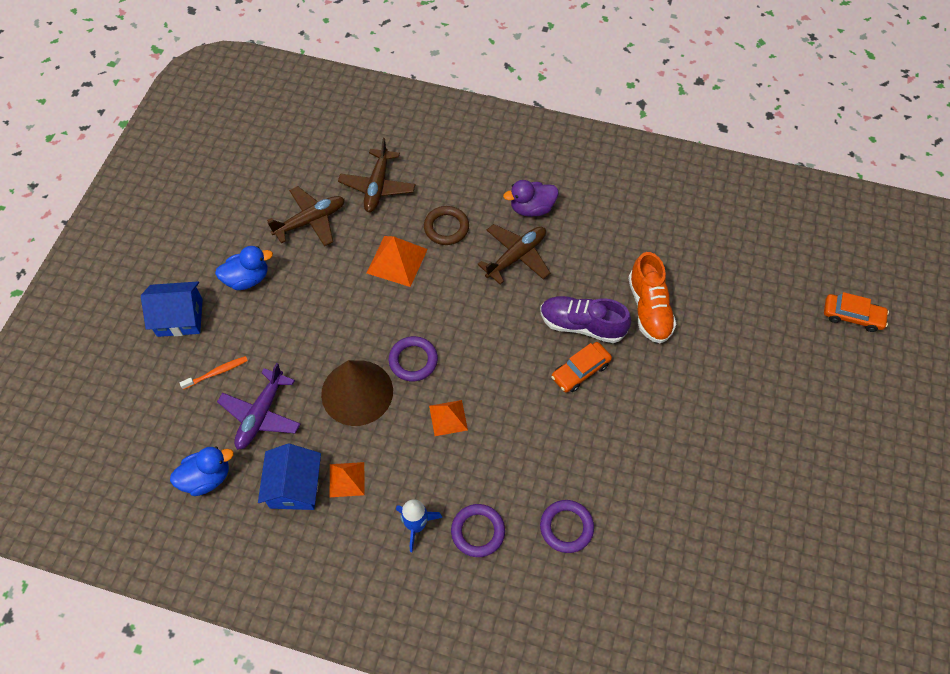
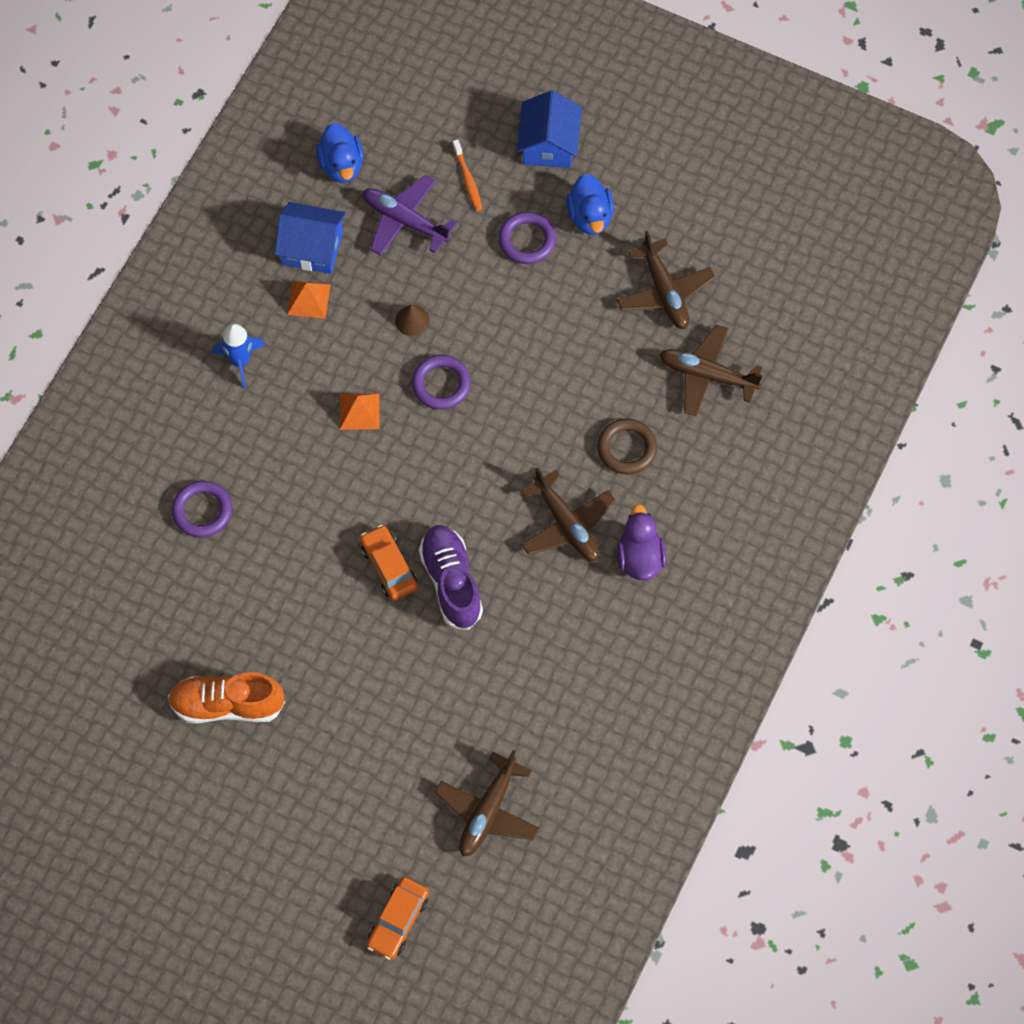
camera: 100 degrees right, 5 degrees up
brown cone [321,360,393,426] -> brown cone [395,304,430,336], size x0.41
orange pyramid [367,236,428,287] -> none
purple ring [451,504,505,557] -> purple ring moved to [498,212,556,264]
purple shoe [540,296,631,343] -> purple shoe turned 45 degrees counterclockwise [419,525,483,630]
orange shoe [628,252,676,344] -> orange shoe moved to [168,672,285,724]
none -> brown plane [435,750,540,856]

